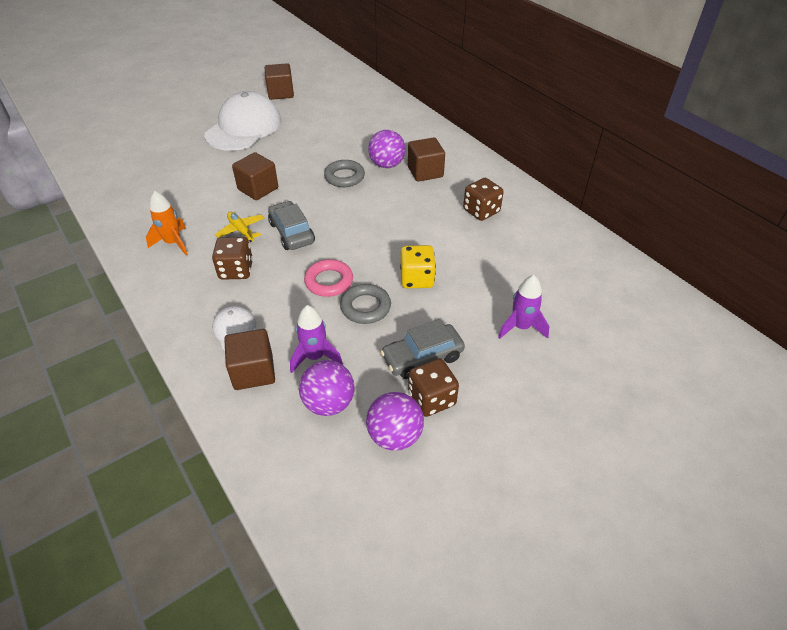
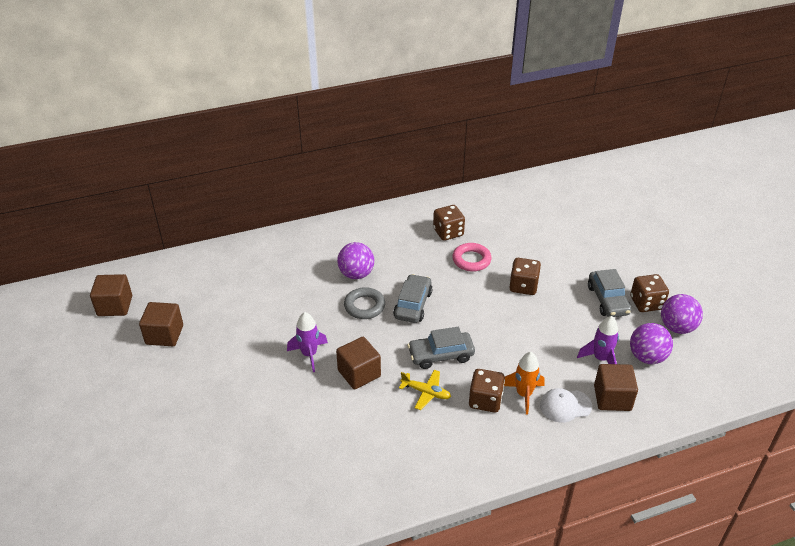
camera: 75 degrees left, 5 degrees down
orange rocket [146,191,187,255] -> orange rocket moved to [504,352,545,415]
white cap [204,91,281,151] -> none
yellow plane [215,212,264,242] -> yellow plane turned 135 degrees counterclockwise [399,370,451,410]
pink ring [304,259,353,297] -> pink ring moved to [452,243,492,272]
grey ring [340,284,391,324] -> none
yellow dice [400,245,436,288] -> brown dice [509,258,541,295]
brown cube [408,137,445,182] -> brown cube moved to [90,274,132,316]
purple rocket [498,275,549,339] -> purple rocket moved to [287,312,328,372]
none -> grey car [393,274,433,323]

